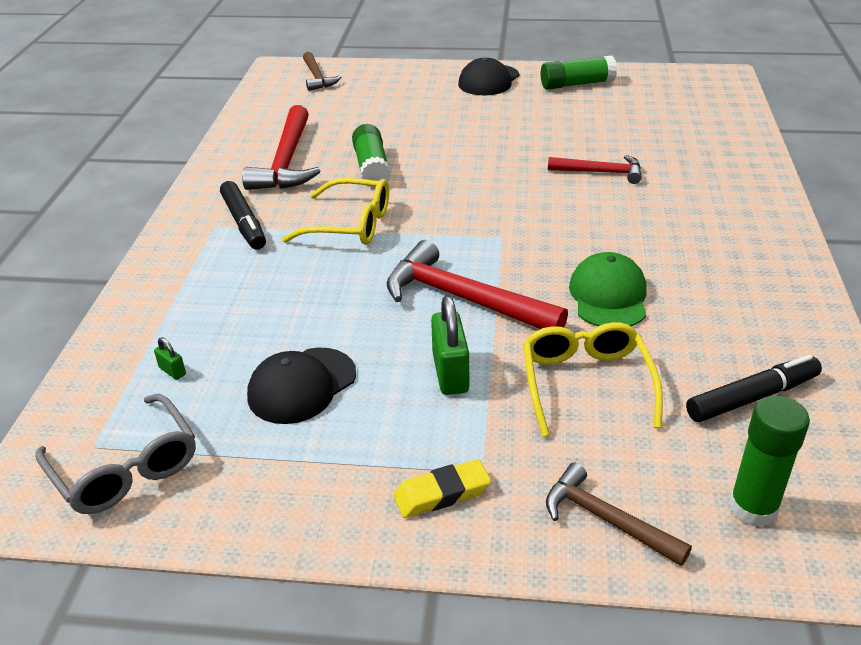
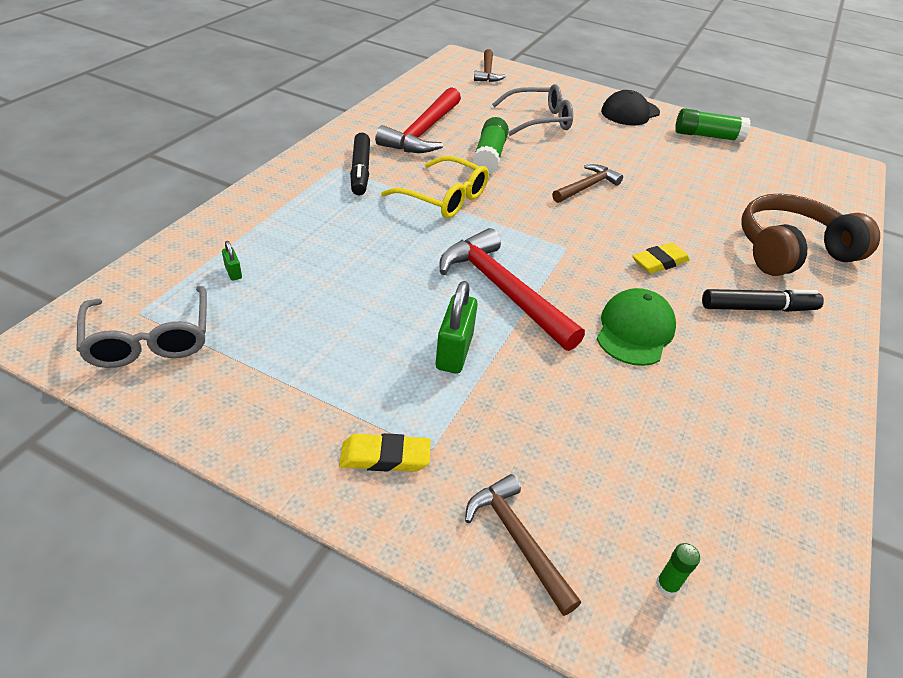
camera: 15 degrees right, 5 degrees up
black cap [247,348,356,424] -> none
yellow glasses [523,322,663,437] -> none
red hammer [548,155,641,184] -> none
black marker [686,355,822,422] -> black marker moved to [702,289,824,312]
green glue stick [729,395,810,527] -> green glue stick [656,543,700,597], size x0.47
none -> grey glasses [492,84,573,136]
none -> brown hammer [552,164,623,203]
none -> yellow eraser [632,243,690,274]
none -> brown headphones [742,194,880,276]

